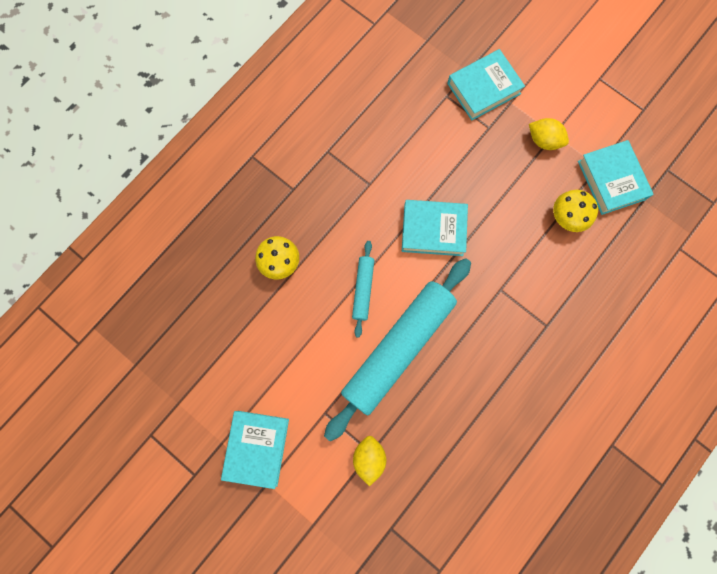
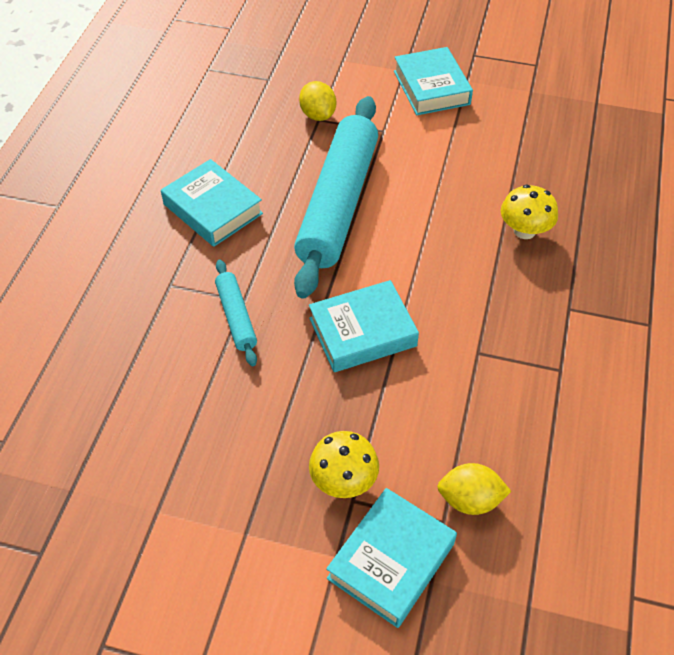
camera: 155 degrees right, 25 degrees down
turquoise rolling pin [352,241,374,338] -> turquoise rolling pin moved to [215,260,257,366]
yellow lemon [529,118,569,150] -> yellow lemon moved to [437,463,512,515]
yellow mushroom [553,190,598,232] -> yellow mushroom moved to [309,431,379,498]
turquoise book [578,140,654,215] -> turquoise book moved to [161,159,263,247]

